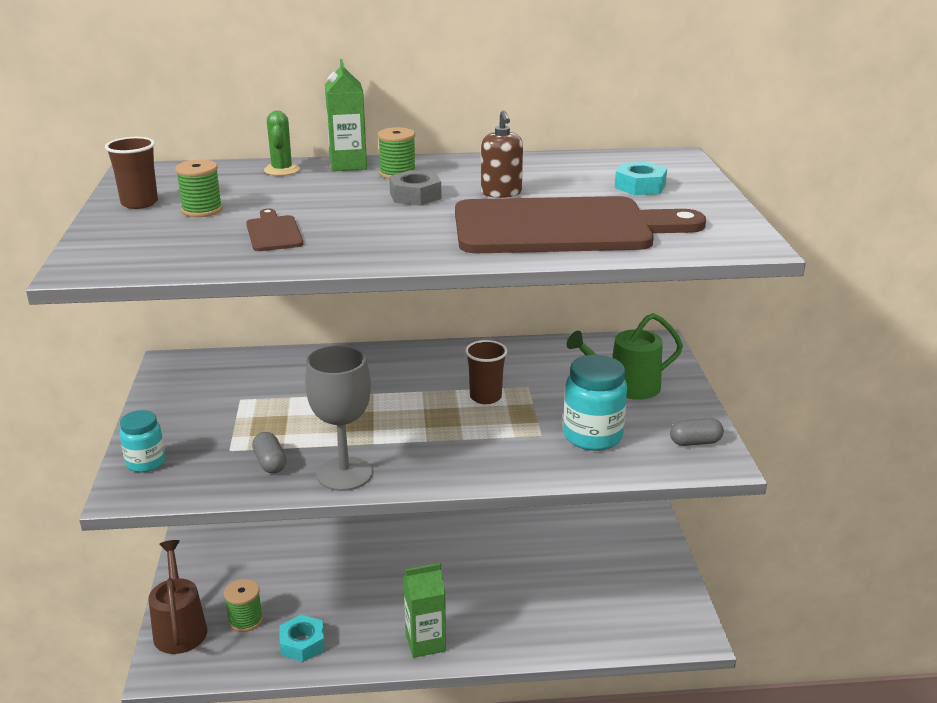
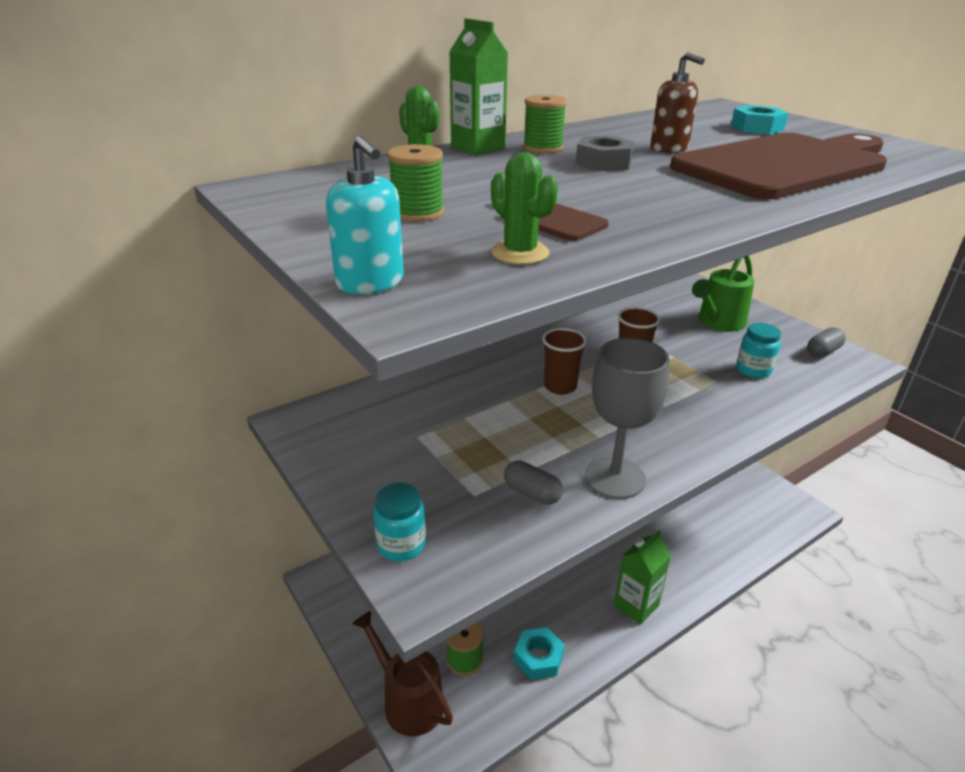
camera: 30 degrees left, 5 degrees up
brown cup [105,137,158,209] -> brown cup moved to [542,328,587,395]
turquoise jar [563,355,627,451] -> turquoise jar [736,323,781,378], size x0.63
none -> turquoise soap dispenser [326,136,404,294]
none -> green cactus [491,152,558,264]

